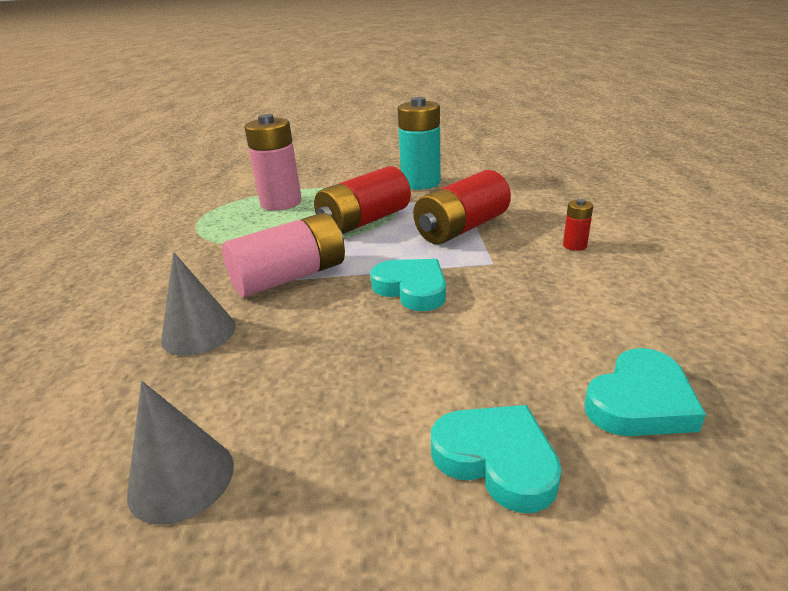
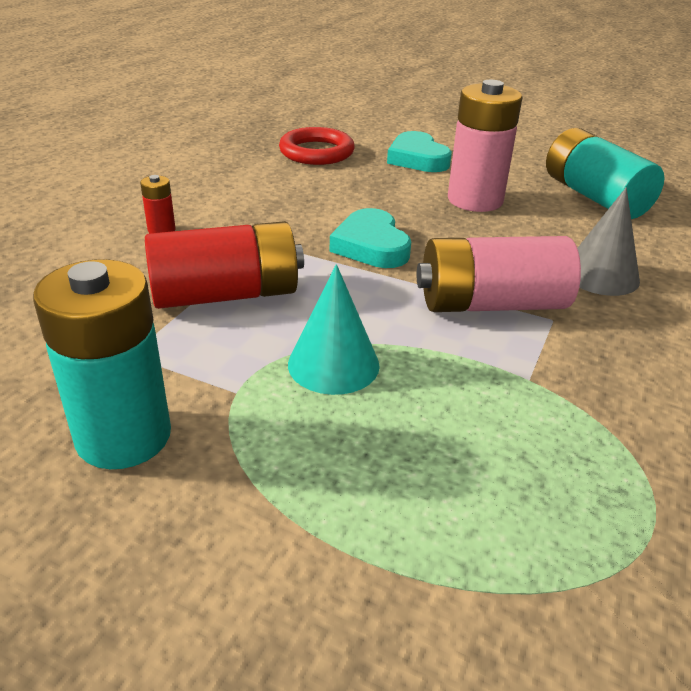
camera: 155 degrees left, 5 degrees up
grey cone [127,381,234,525] -> turquoise battery [546,128,665,219]
pink battery [244,114,302,211] -> pink battery moved to [448,80,523,212]
red battery [314,166,411,234] -> turquoise cone [288,264,380,395]
turquoise heart [584,348,706,436] -> red ring [279,127,355,165]

